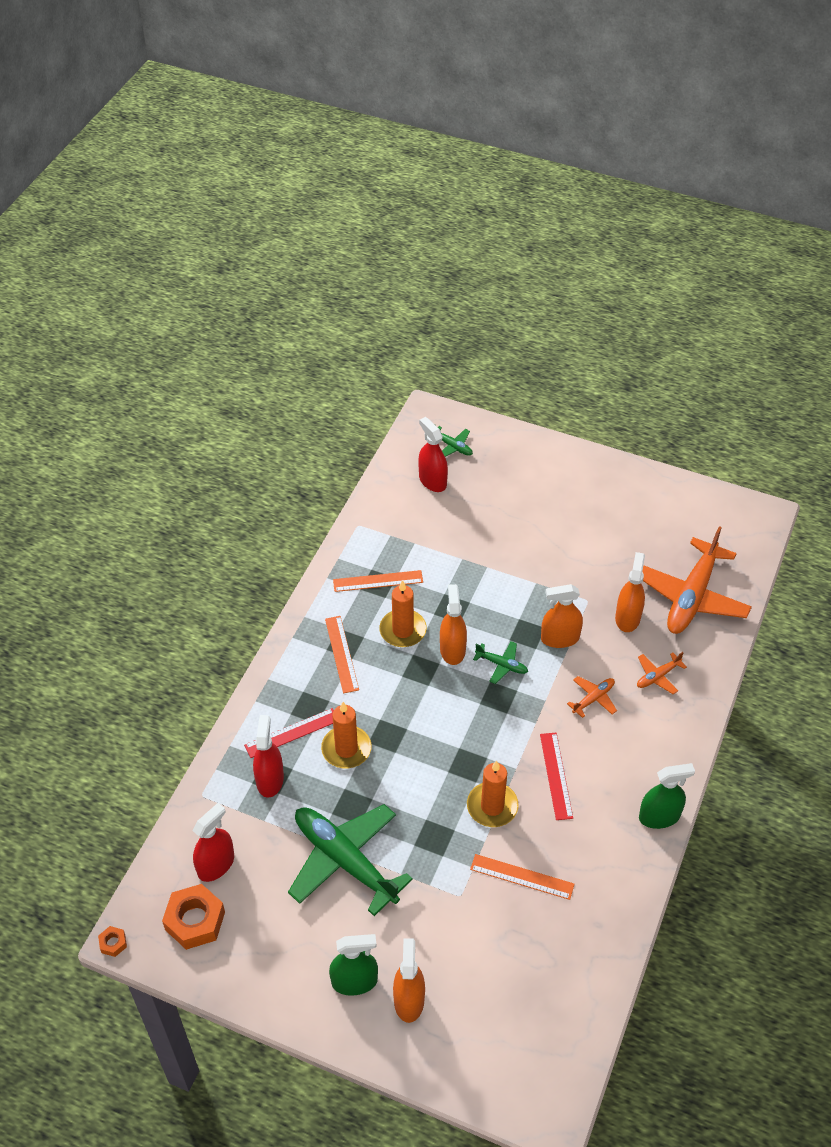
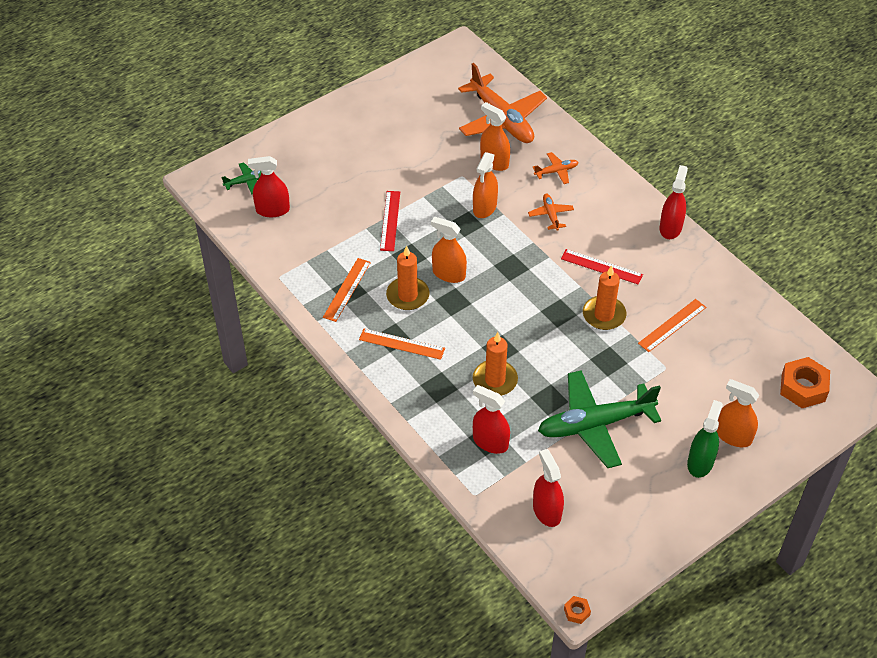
camera: 60 degrees left, 0 degrees up
orange nut [162,884,225,950] -> orange nut moved to [780,357,830,408]
red ruler [244,708,334,758] -> red ruler moved to [380,191,400,251]
green plane [473,641,528,684] -> none
orange plane [637,652,687,694] -> orange plane turned 105 degrees counterclockwise [533,152,579,184]
green spray bottle [639,763,695,829] -> red spray bottle [659,165,688,239]

